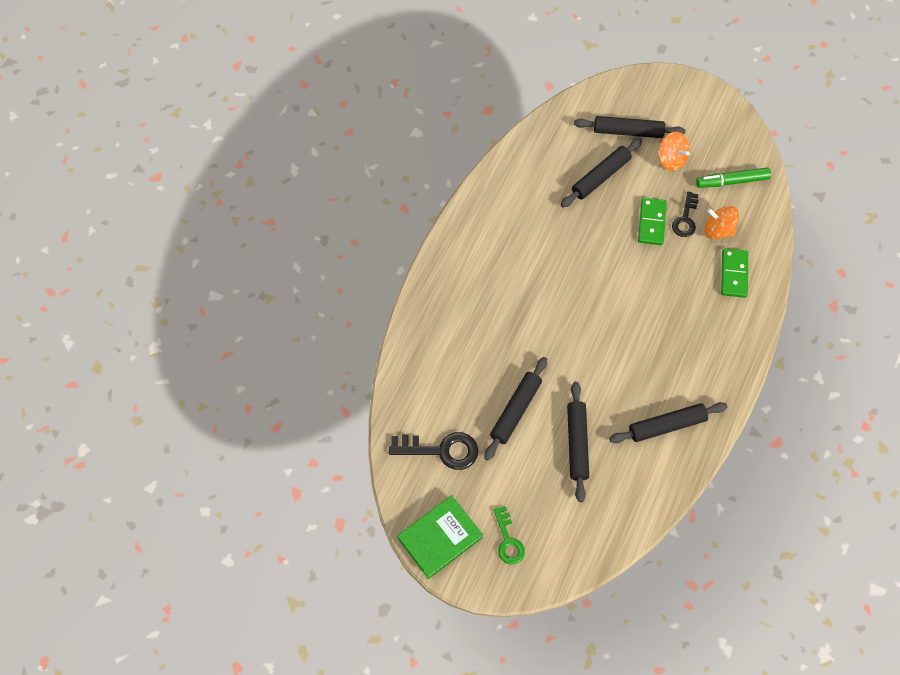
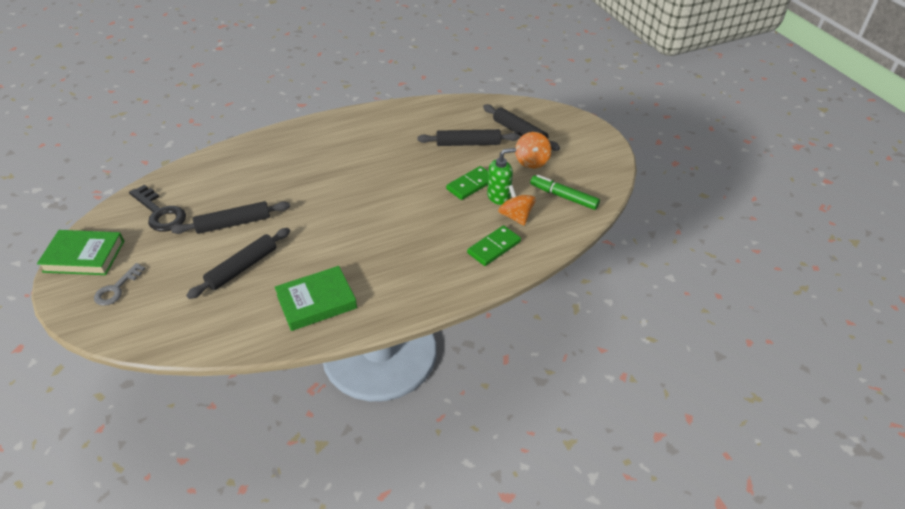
camera: 40 degrees right, 20 degrees down
green key [493,506,525,565] -> grey key [94,263,146,306]
black rolling pin [609,402,727,443] -> green book [275,266,357,331]
black key [672,191,699,237] -> green soap dispenser [487,148,516,205]

